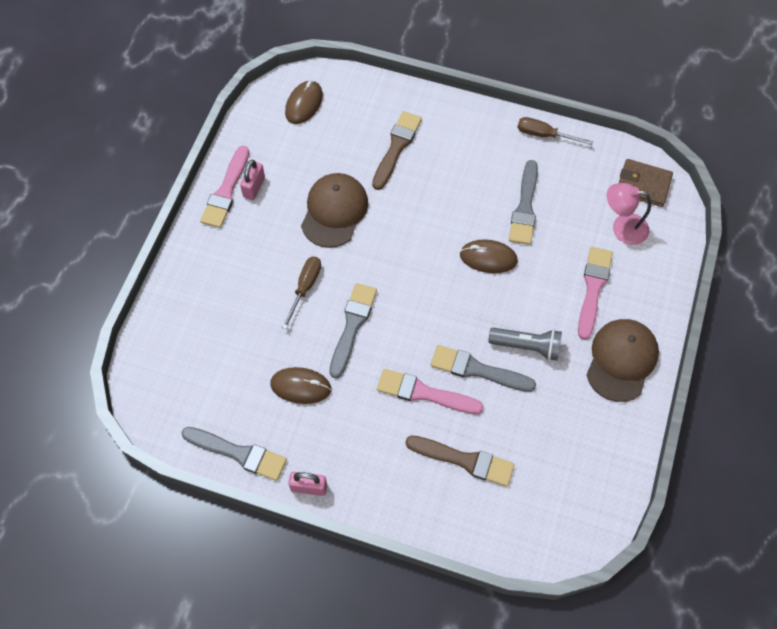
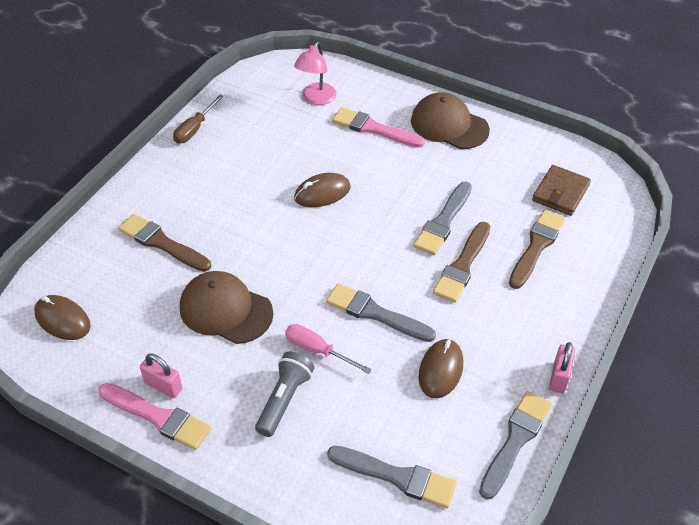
camera: 80 degrees left, 15 degrees down
brown screwdriver [282,257,321,329] -> pink screwdriver [285,324,372,374]
pink brush [377,369,483,414] -> brown brush [433,222,490,302]
brown mouse [460,239,518,273] -> brown mouse turned 45 degrees clockwise [294,173,351,207]
grey flashlight [488,328,562,361] -> grey flashlight moved to [255,351,315,437]
grey brush [509,160,538,245] -> grey brush moved to [327,446,457,508]
brown wallet [619,159,673,207] -> brown wallet moved to [532,165,591,216]

